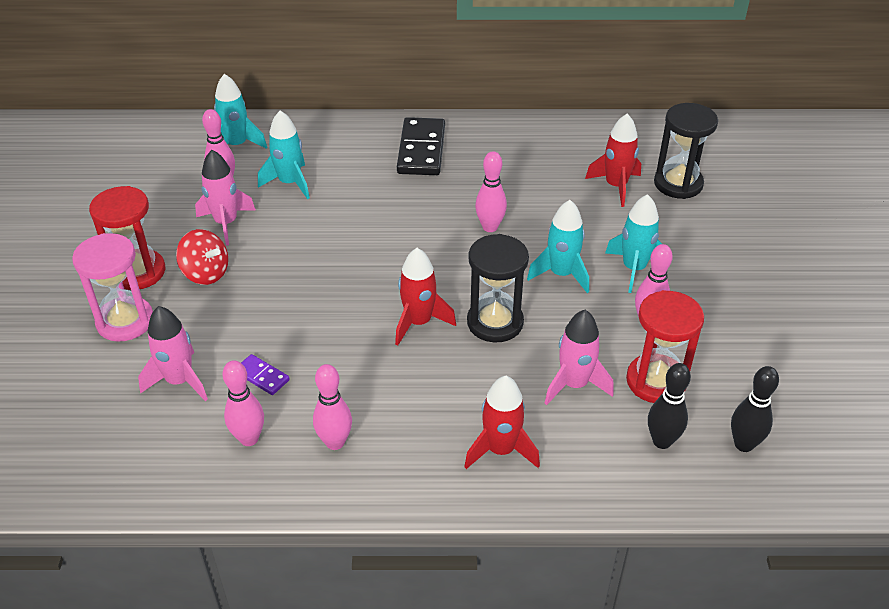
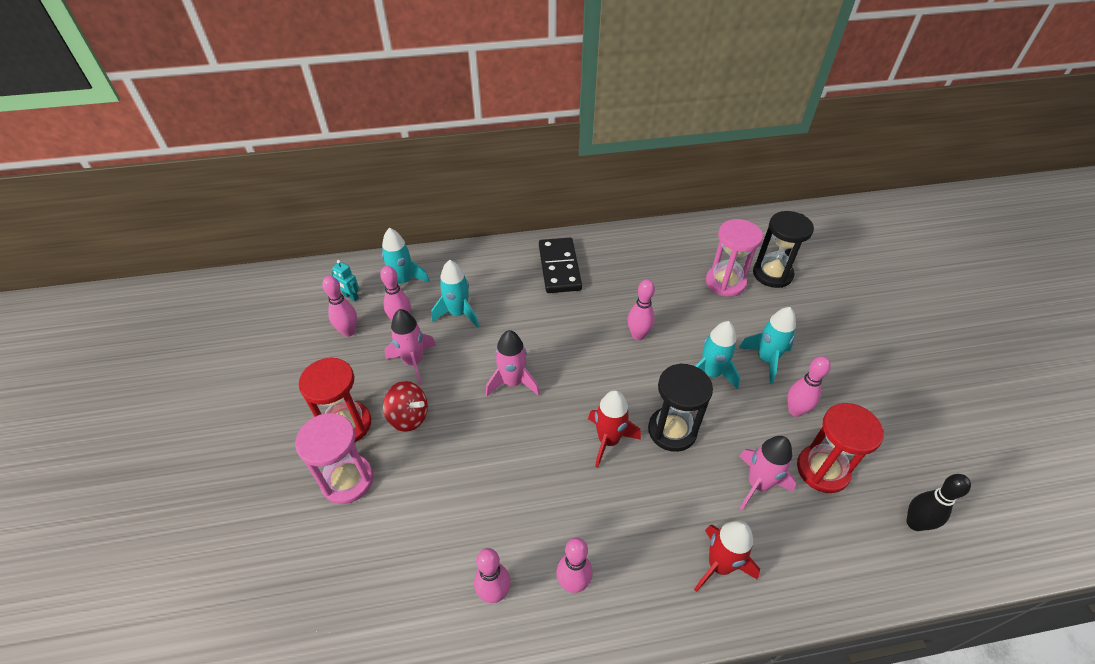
camera: 10 degrees left, 5 degrees up
pink rocket [138,306,208,401] -> pink rocket moved to [486,330,540,396]
purple domino [241,354,290,395] -> none
red rocket [585,114,641,207] -> pink hourglass [706,219,763,297]
black bowling pin [648,363,691,449] -> none
none -> pink bowling pin [322,276,357,337]
none -> turquoise robot [331,260,359,301]

